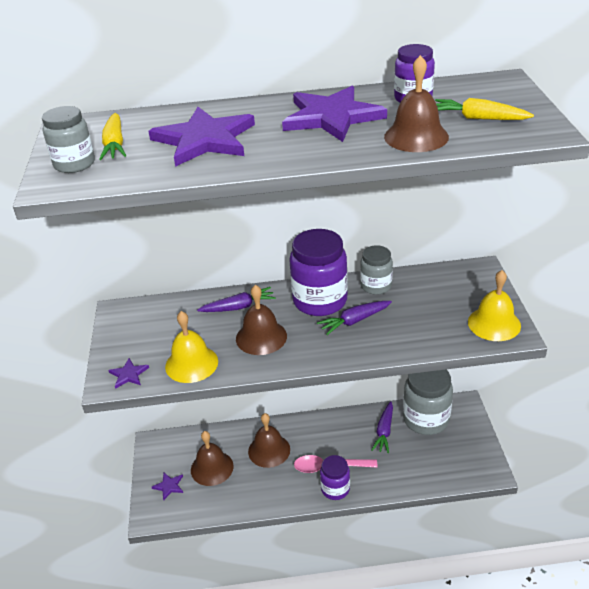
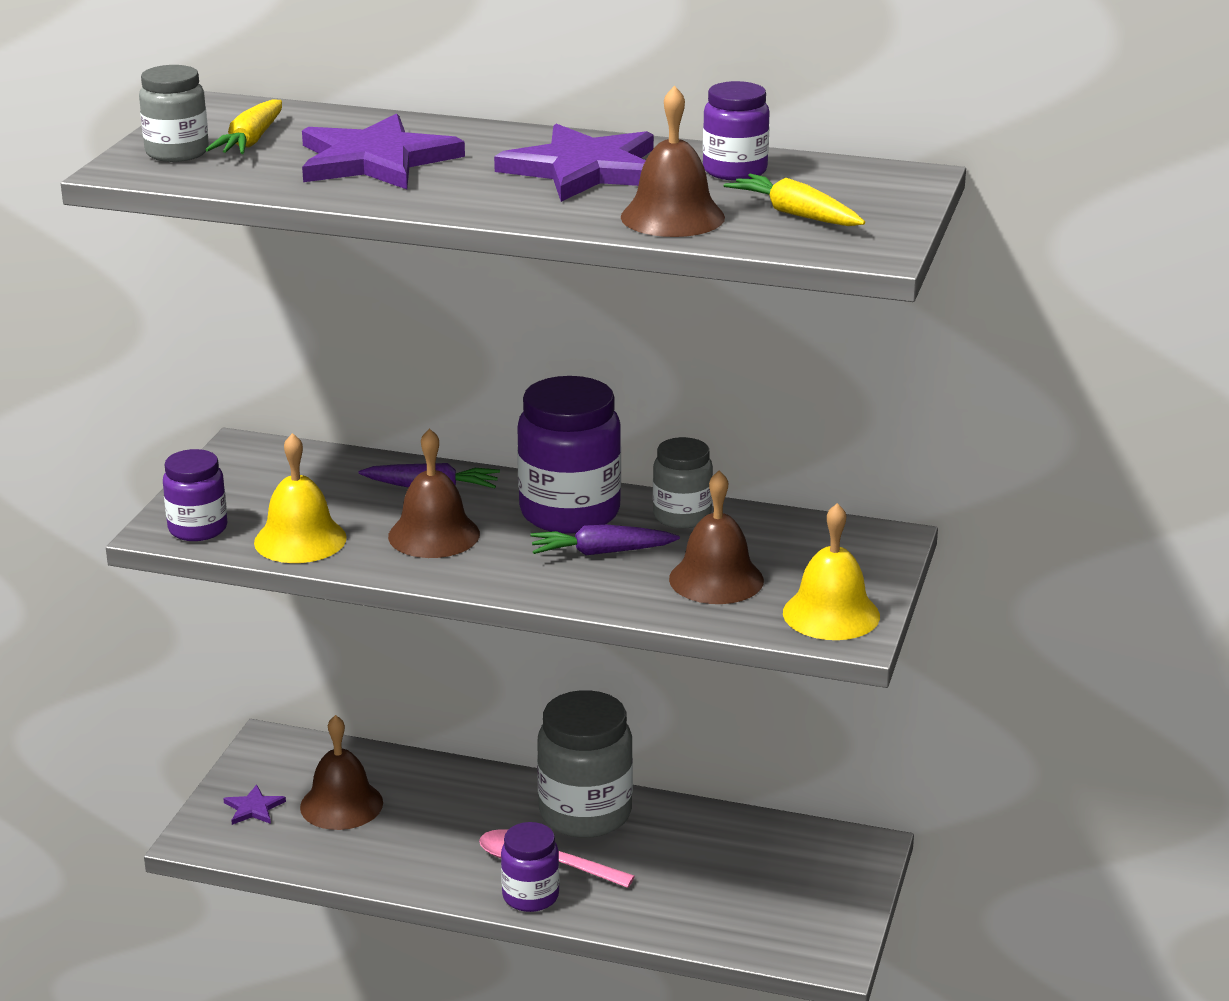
camera: 20 degrees right, 10 degrees down
purple star [108,358,149,389] -> purple jar [163,449,227,541]
brown bell [248,413,290,468] -> brown bell moved to [669,470,764,604]
purple carrot [372,401,393,453] -> none
grey jar [403,370,453,435] -> grey jar moved to [537,690,633,838]

